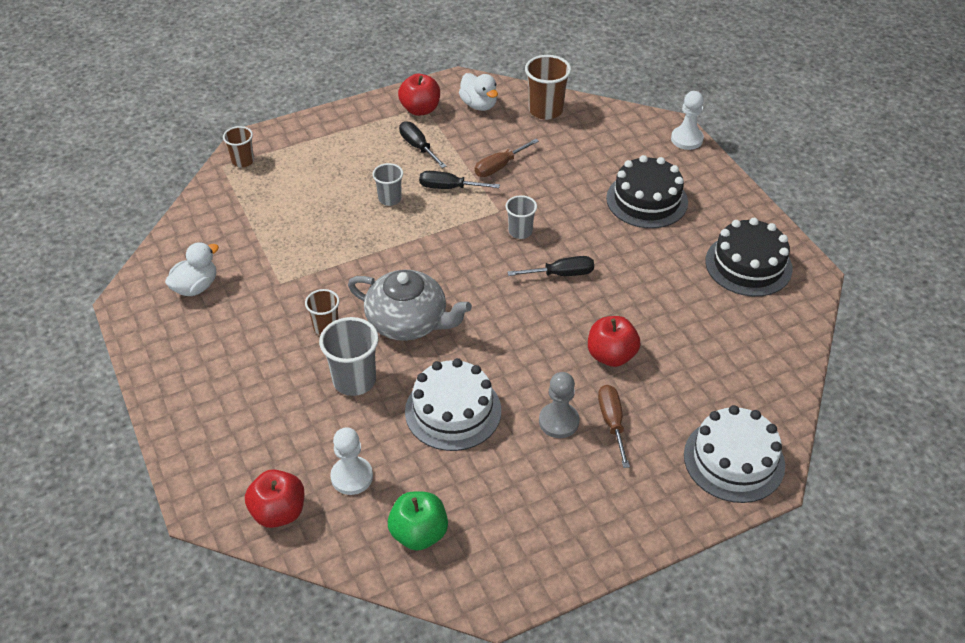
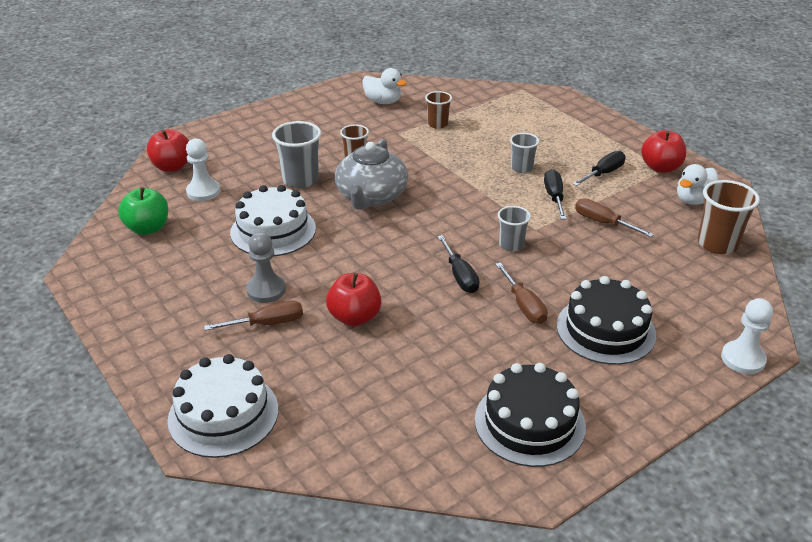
camera: 80 degrees right, 10 degrees down
brown cup [223,126,254,168] -> brown cup moved to [425,91,452,129]
none -> brown screwdriver [495,262,548,324]

